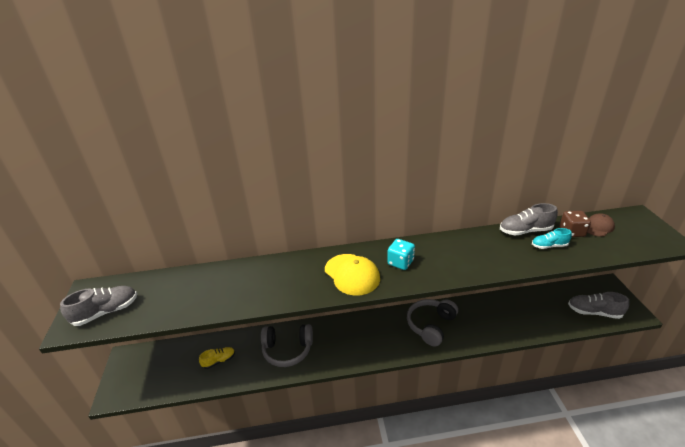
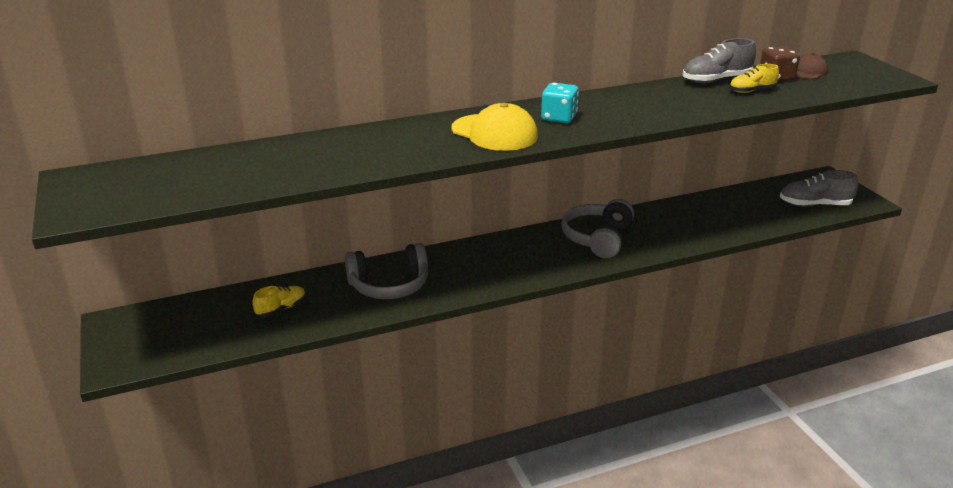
camera: 15 degrees left, 5 degrees down
grey shoe [60,286,137,326] -> none
turquoise shoe [532,228,572,249] -> yellow shoe [729,64,779,93]

